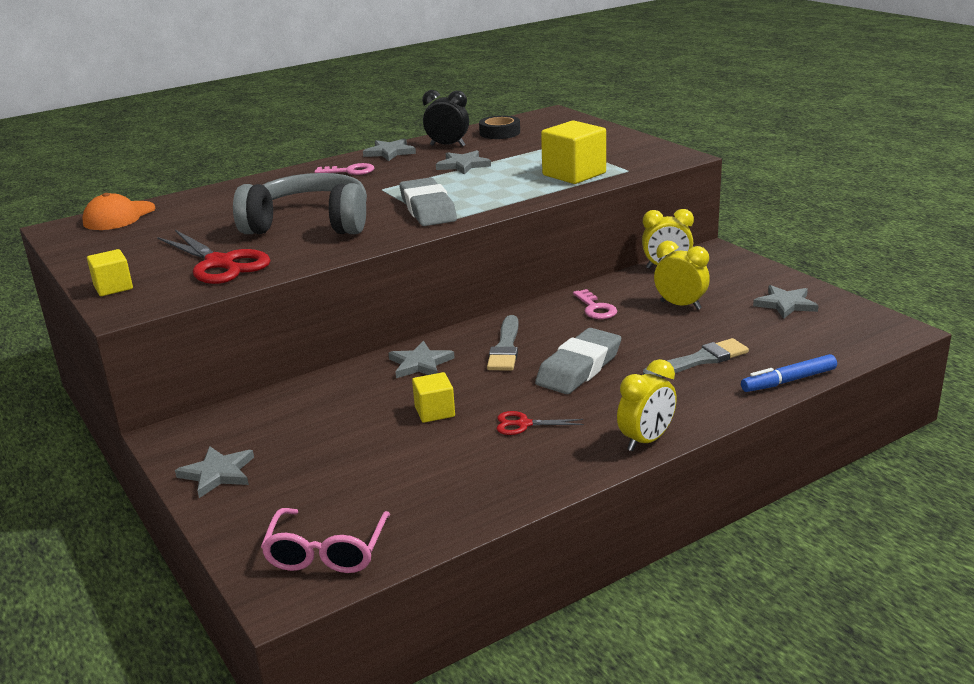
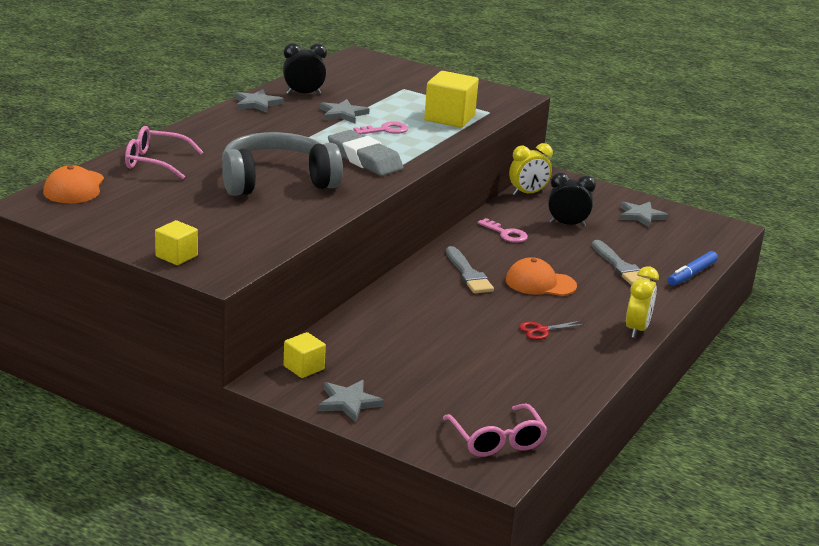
camera: 30 degrees left, 0 degrees up
red scissors [157,230,271,284] -> none
pink key [315,163,374,175] -> pink key moved to [353,121,408,134]
grey star [389,341,455,378] -> none
yellow cube [412,372,455,423] -> yellow cube moved to [283,332,326,378]
black tape [479,115,520,139] -> none
grey eraser [535,328,621,394] -> orange cap [506,257,577,296]
grey brush [643,338,749,377] -> grey brush turned 120 degrees clockwise [592,240,650,285]
yellow clock [654,241,710,310] -> black clock [548,172,596,227]
none -> pink glasses [125,126,203,179]

